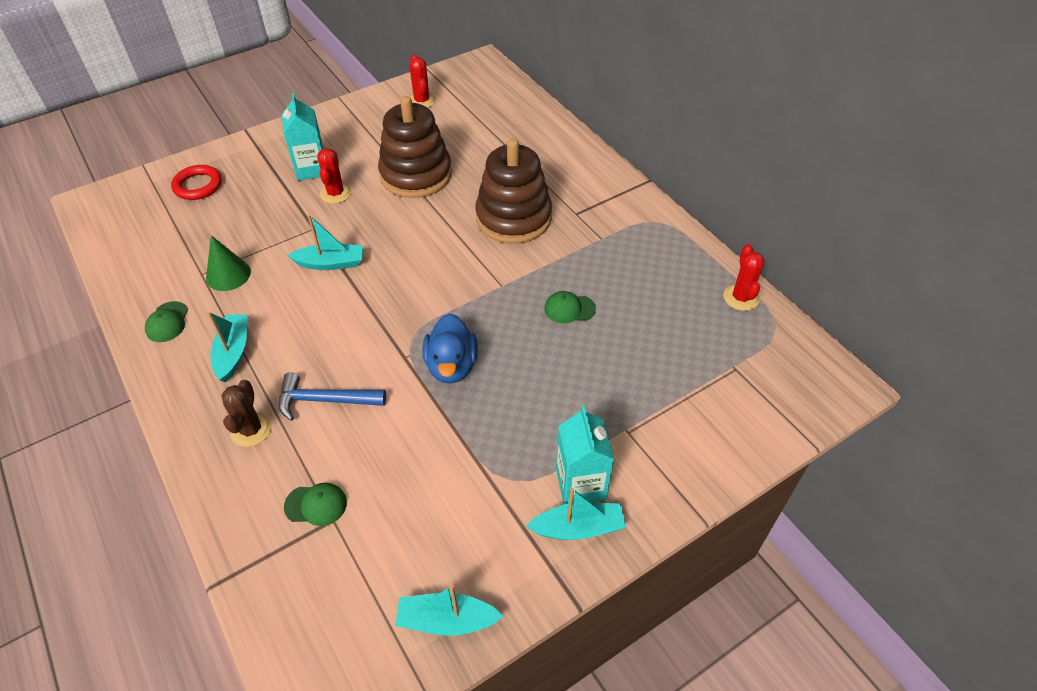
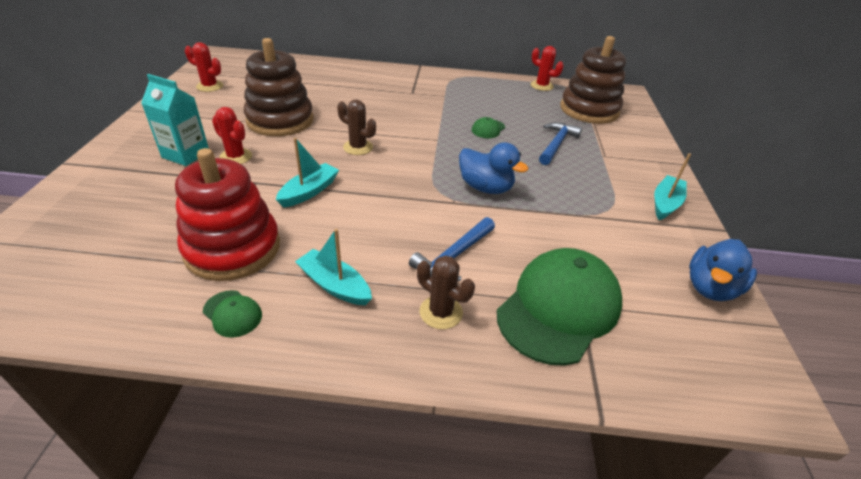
camera: 55 degrees left, 10 degrees down
red ring [171,165,222,200] -> none
green cone [206,235,251,291] -> red stacking toy [175,148,280,281]
green cap [284,483,347,526] -> green cap [497,248,622,366], size x2.39
turquoise boat [395,585,504,636] -> blue duck [689,239,757,301]
brown stacking toy [475,139,552,244] -> brown stacking toy moved to [560,36,626,124]
turquoise carton [556,406,614,504] -> none
none -> brown cactus [337,99,376,155]
none -> blue hammer [539,122,582,165]

